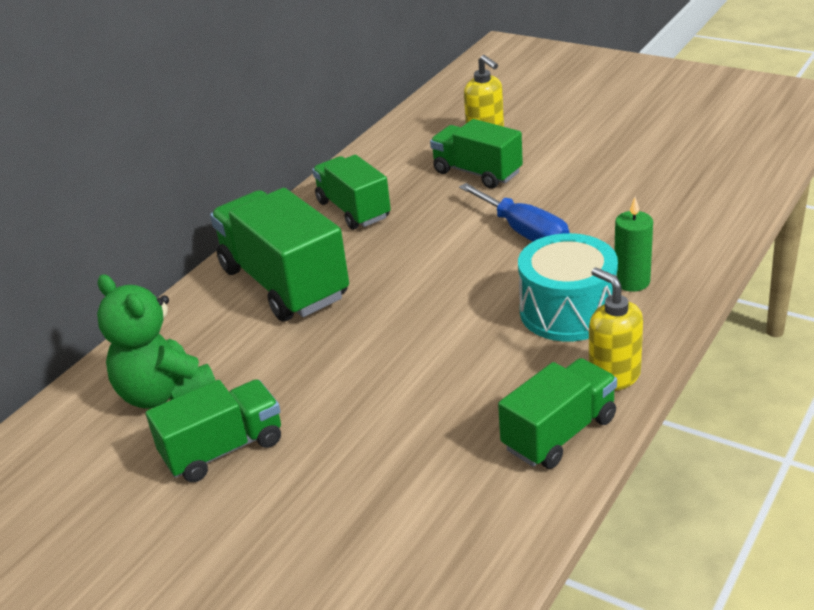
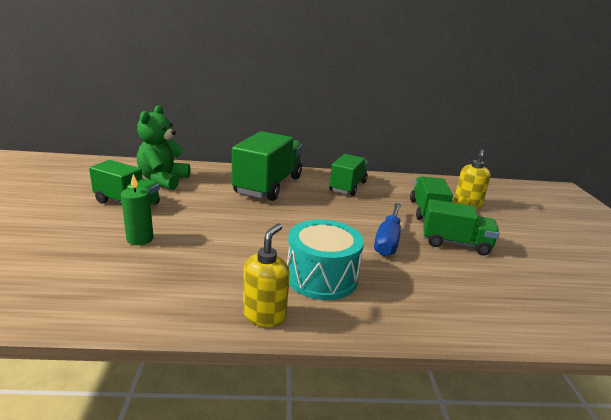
camera: 50 degrees right, 10 degrees down
green truck [498,358,617,469] -> green truck moved to [423,199,500,255]
green candle [615,197,653,292] -> green candle moved to [121,174,153,245]

